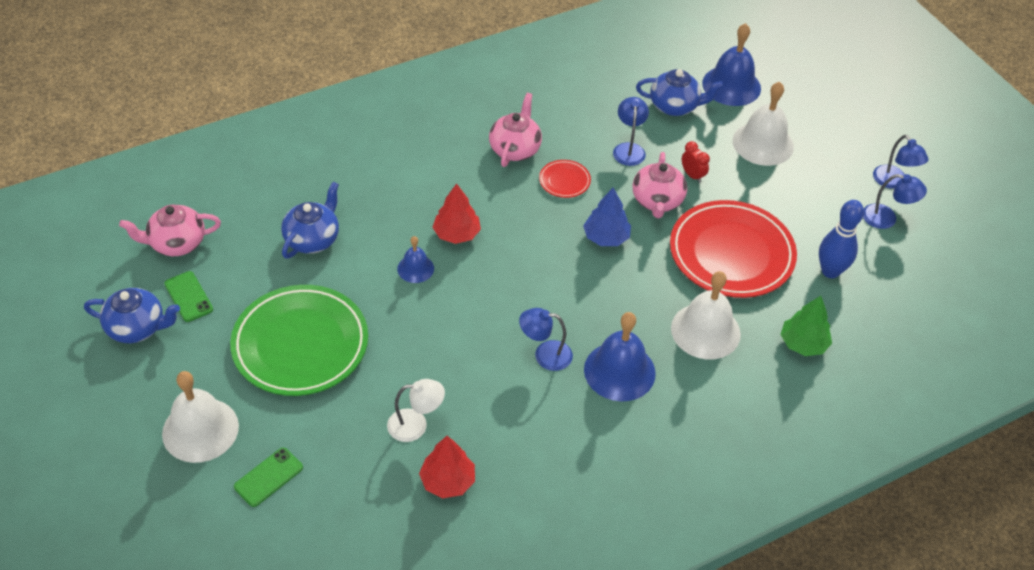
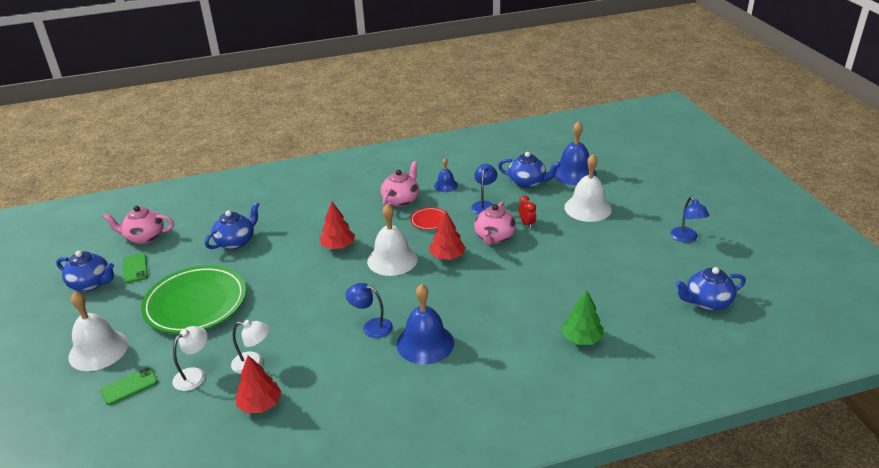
camera: 15 degrees right, 15 degrees down
blue bell [397,236,434,283] -> blue bell moved to [434,158,458,192]
blue tree [583,188,631,246] -> red tree [430,211,466,260]
red plate [670,200,797,298] -> none
white bell [671,271,741,359] -> white bell moved to [367,204,418,276]
blue bowling pin [819,200,864,278] -> none
blue lamp [863,174,927,229] -> none
none -> white lamp [172,326,208,391]
none -> blue teapot [675,267,746,311]

